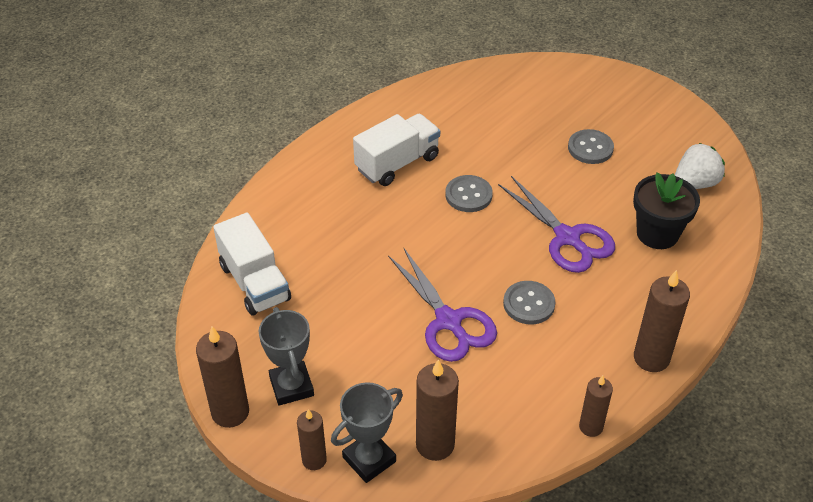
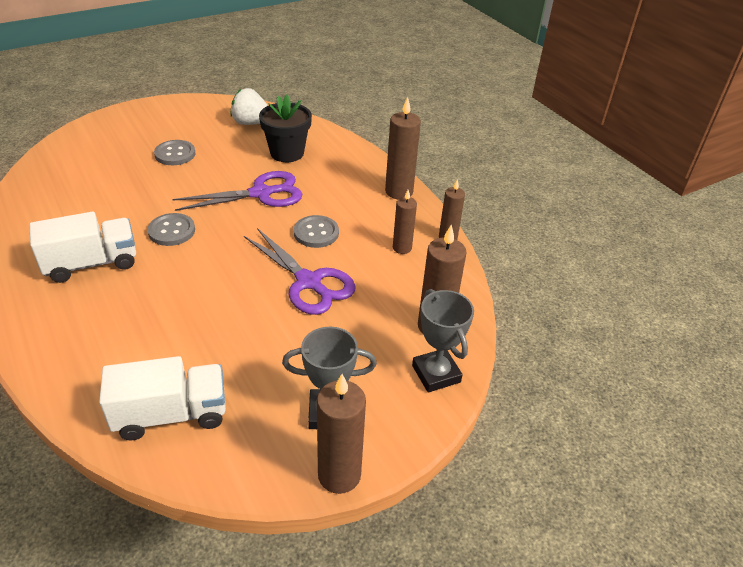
camera: 75 degrees left, 5 degrees down
brown candle [297,409,327,470] -> brown candle moved to [393,190,417,254]
white truck [353,114,440,186] -> white truck turned 90 degrees clockwise [29,212,136,283]
purple scissors [388,247,497,362] -> purple scissors turned 60 degrees clockwise [244,228,356,315]
white strawberry [675,143,725,189] -> white strawberry turned 60 degrees counterclockwise [230,88,268,125]

